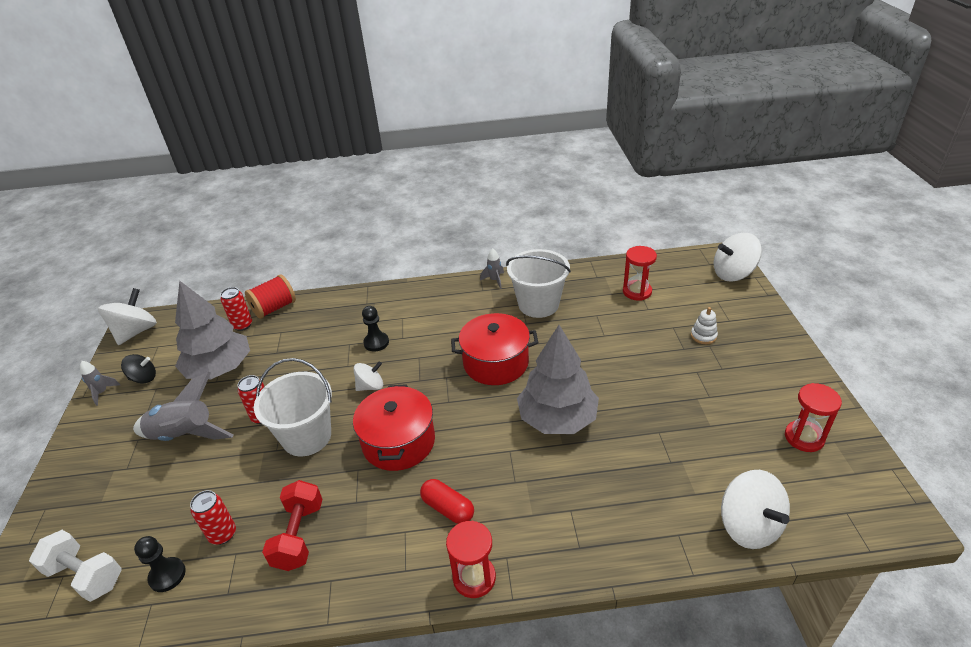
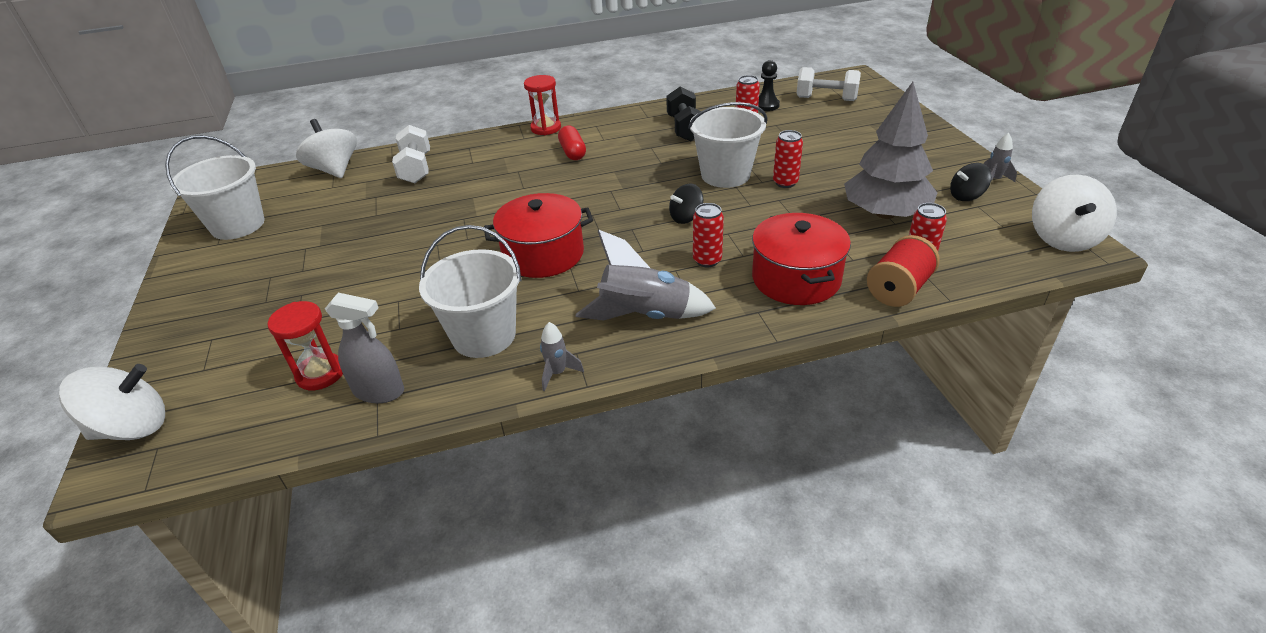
camera: 170 degrees right, 0 degrees up
grey rocket [133,372,233,441] -> grey rocket moved to [576,230,716,321]
red dumbbell [262,480,322,571] -> black dumbbell [666,87,701,141]
red pot [353,384,435,471] -> red pot moved to [752,213,851,305]
white spinning top [354,361,383,391] -> black spinning top [669,183,703,224]
black pawn [362,306,389,351] -> red can [693,203,724,267]
red capsule [420,479,474,524] -> red capsule turned 45 degrees clockwise [558,125,586,160]
grey tree [517,325,599,434] -> none
white stacking toy [691,307,718,344] -> none
red hourglass [785,383,842,452] -> white bucket [165,135,265,240]
none -> grey spray bottle [325,293,404,403]
none -> white dumbbell [392,125,430,183]

